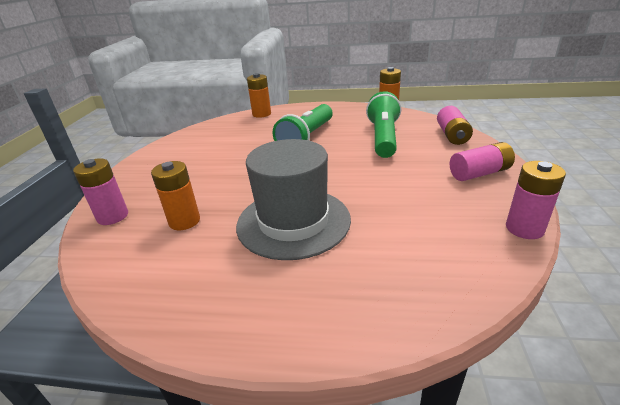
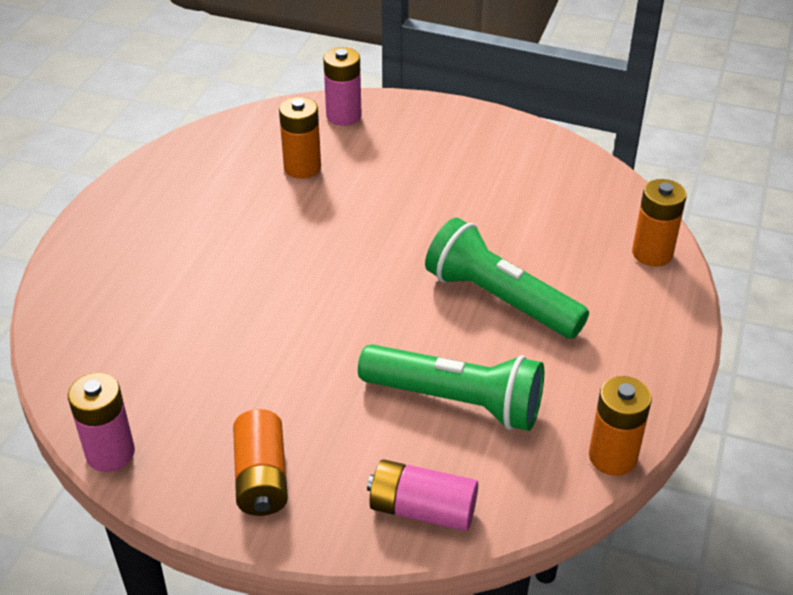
camera: 100 degrees right, 10 degrees up
grey hat [236,139,351,260] -> none
pink battery [450,142,515,181] -> orange battery [233,409,288,516]

